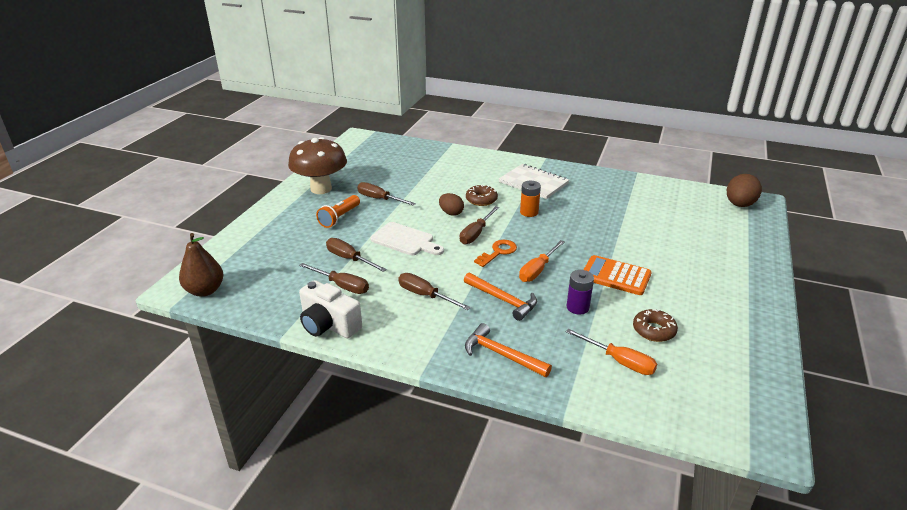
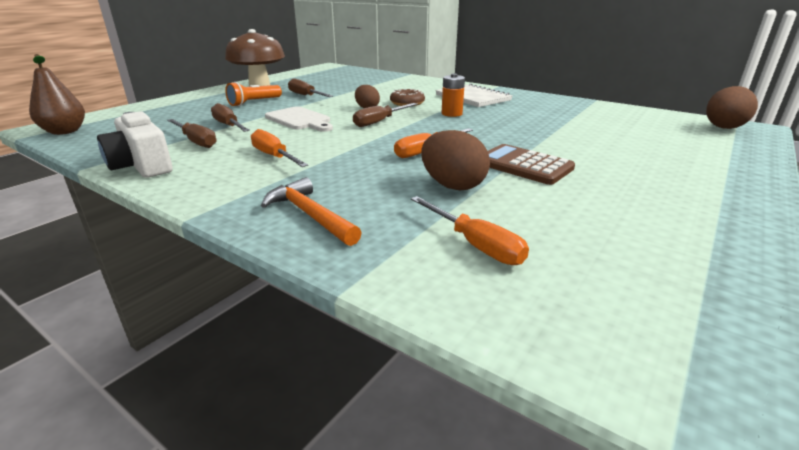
camera: 15 degrees right, 5 degrees down
brown screwdriver [398,273,471,310] -> orange screwdriver [251,129,308,167]
orange hammer [464,272,537,321] -> none
orange key [474,240,517,267] -> none
purple battery [567,270,594,315] -> brown egg [421,130,490,190]
orange calculator [583,255,652,295] -> brown calculator [488,144,575,185]
brown donut [633,309,678,342] -> none

